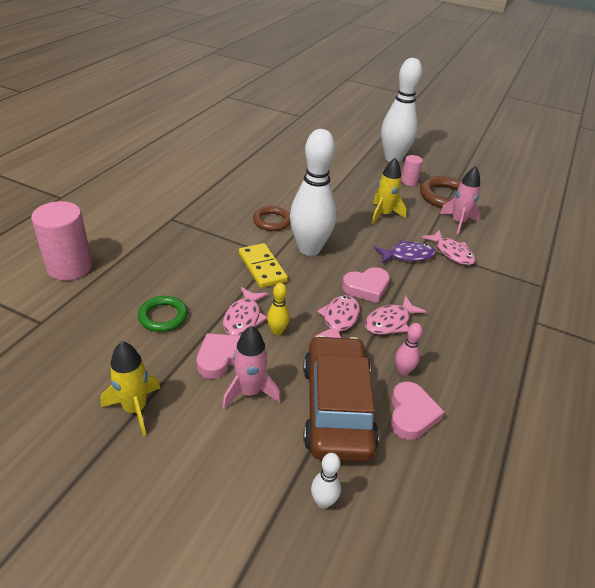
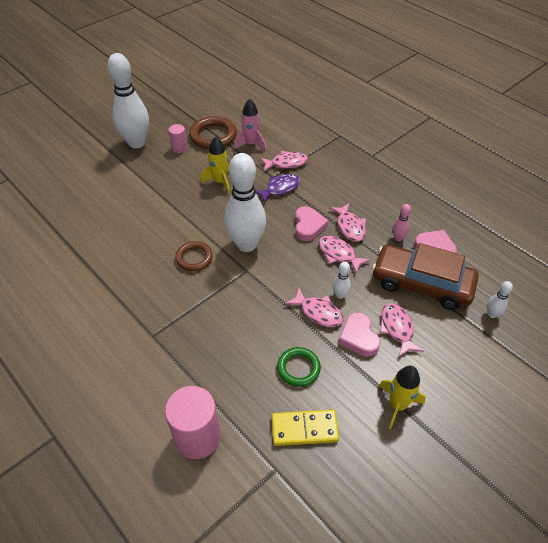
camera: 65 degrees left, 10 degrees up
pink rocket [222,326,281,409] -> pink fish [380,303,424,357]
yellow domino [239,243,288,288] -> yellow domino moved to [272,410,339,446]
yellow bowling pin [267,283,290,335] -> white bowling pin [333,262,351,299]
purple fish [374,240,436,264] -> purple fish turned 45 degrees clockwise [256,174,300,204]

